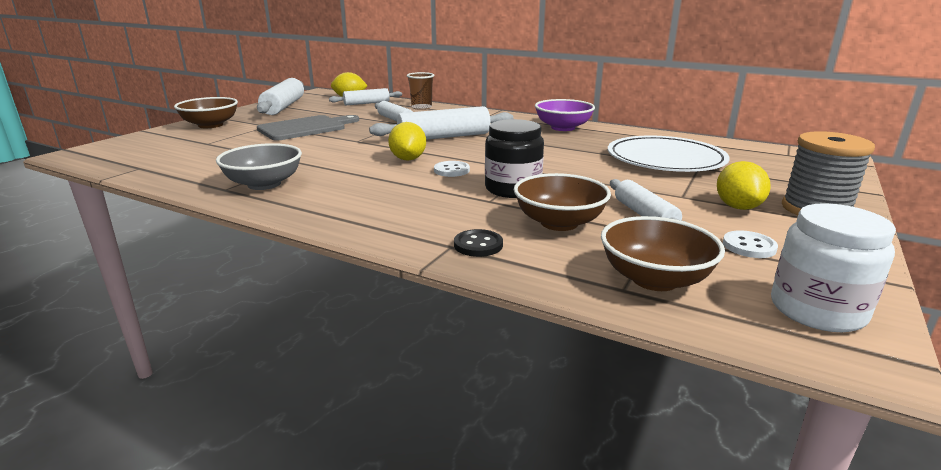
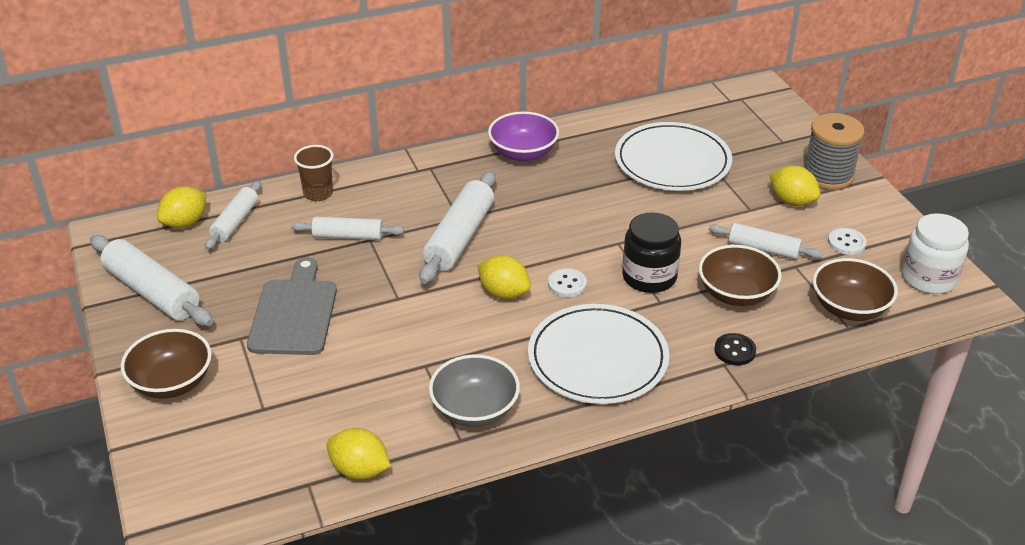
camera: 50 degrees left, 15 degrees up
none -> yellow lemon [327,428,391,480]
none -> white plate [528,304,669,404]

